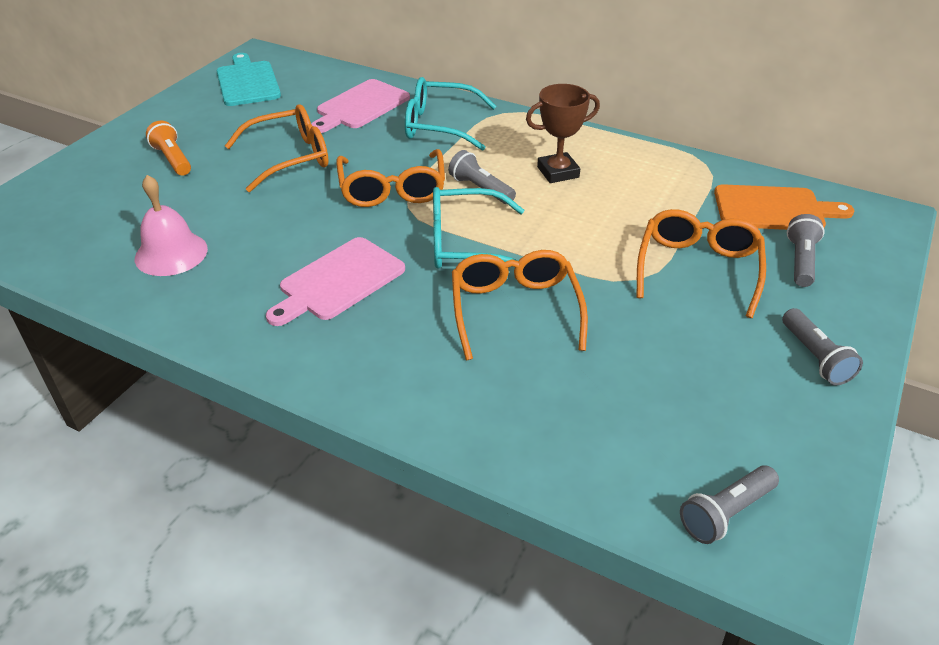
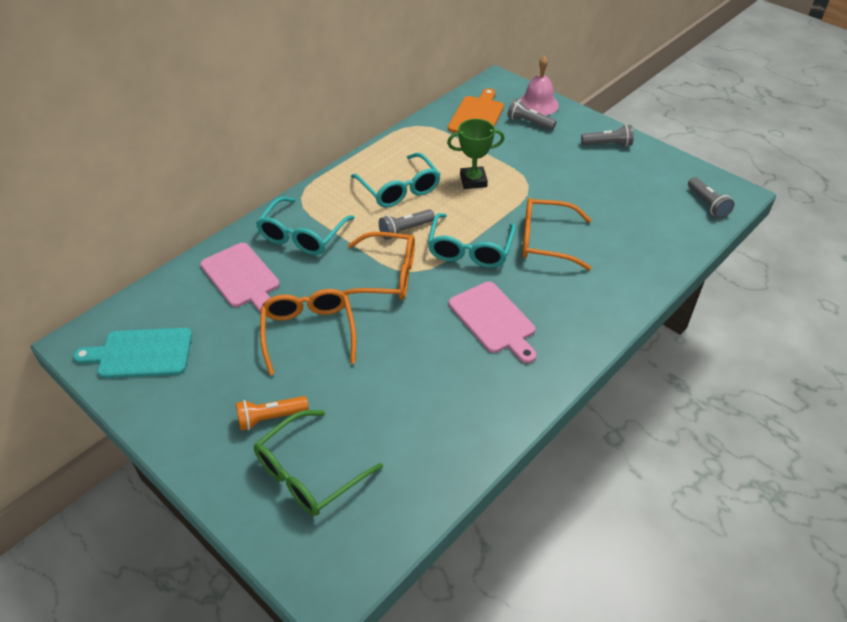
camera: 75 degrees left, 5 degrees up
pink bell [135,175,208,276] -> pink bell moved to [519,56,559,115]
brown trophy [526,84,600,183] -> turquoise glasses [351,153,440,208]
orange glasses [637,209,766,318] -> none
none -> green glasses [254,410,383,516]
none -> green trophy [447,119,504,189]

